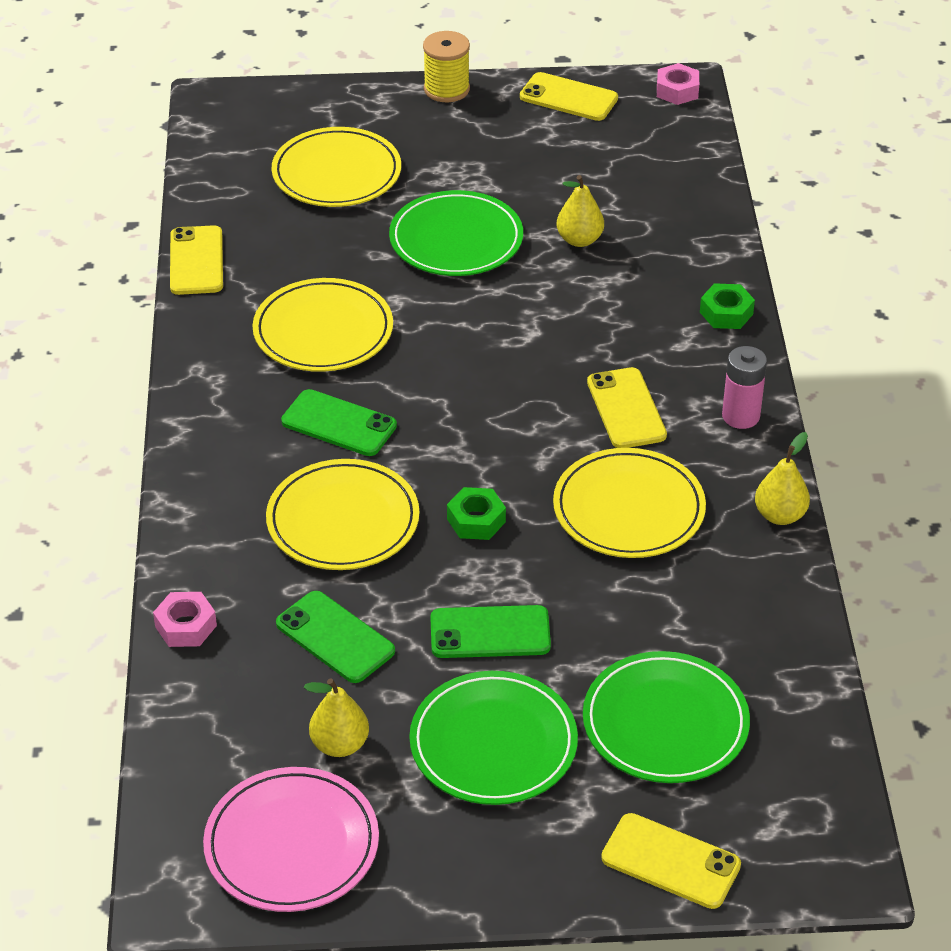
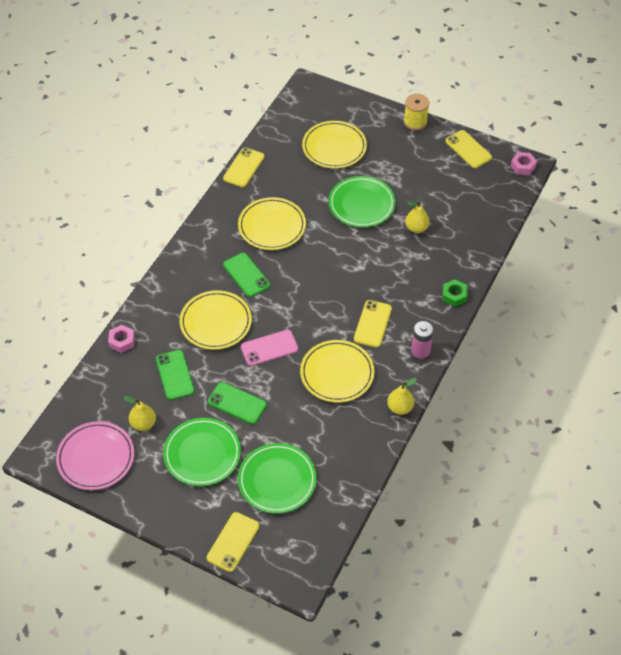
camera: 30 degrees right, 10 degrees up
green nut [447,487,506,540] -> pink phone [241,330,298,366]
yellow phone [601,813,741,909] -> yellow phone turned 60 degrees clockwise [207,512,259,572]

